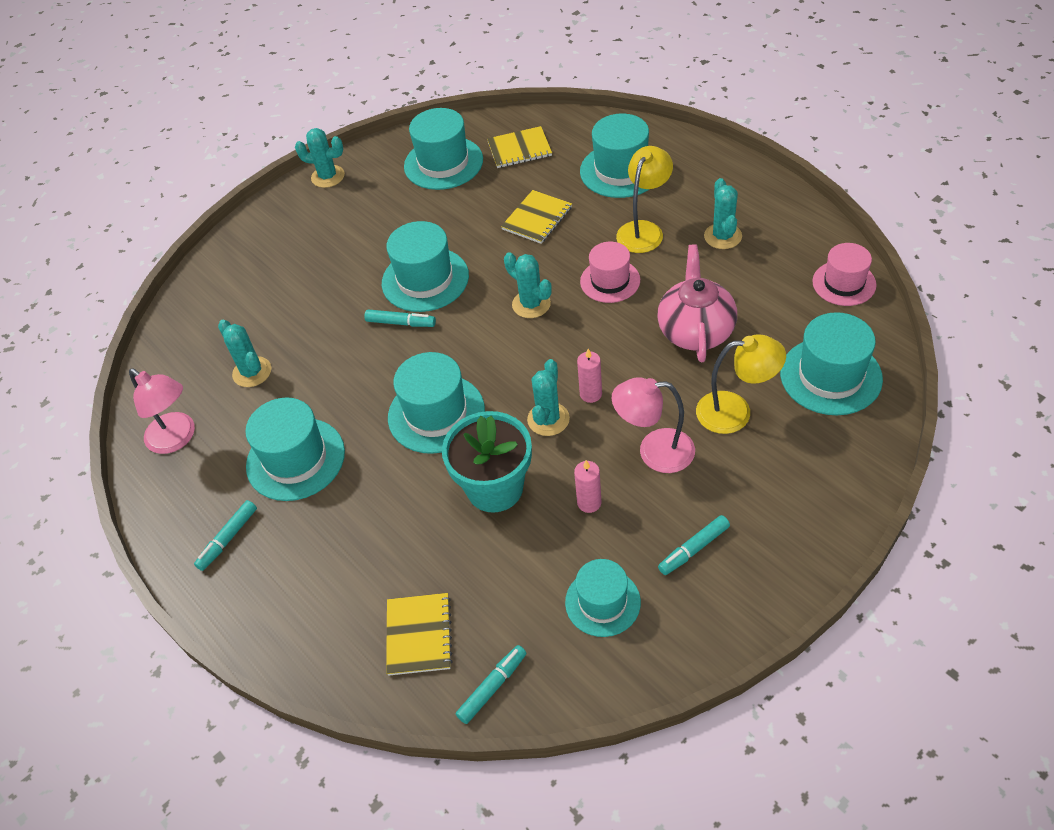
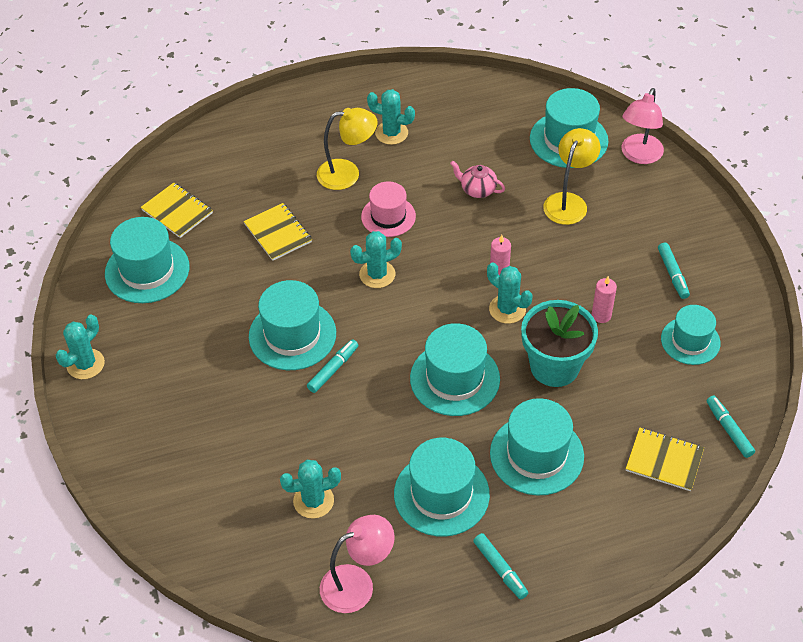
camera: 70 degrees left, 0 degrees up
yellow notebook [487,126,552,168] -> yellow notebook turned 60 degrees counterclockwise [141,182,213,238]
turquoise hat [580,114,649,198] -> turquoise hat moved to [490,398,584,496]
pink lamp [612,377,695,473] -> pink lamp moved to [621,88,664,164]
yellow lamp [616,146,673,253] -> yellow lamp turned 120 degrees clockwise [317,108,377,190]
pink teapot [657,244,737,362] -> pink teapot [450,161,505,198], size x0.55
pink hat [812,243,876,306] -> none

